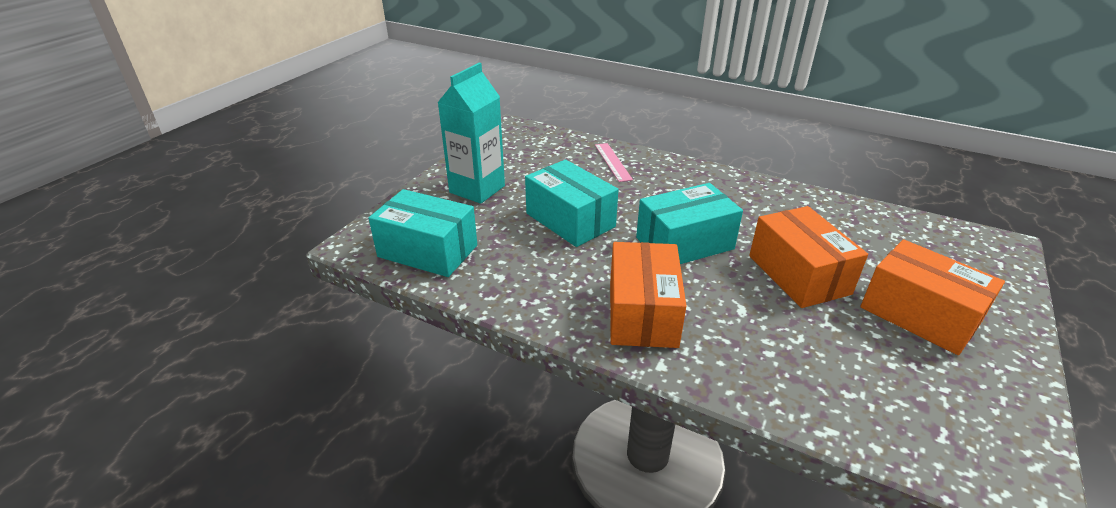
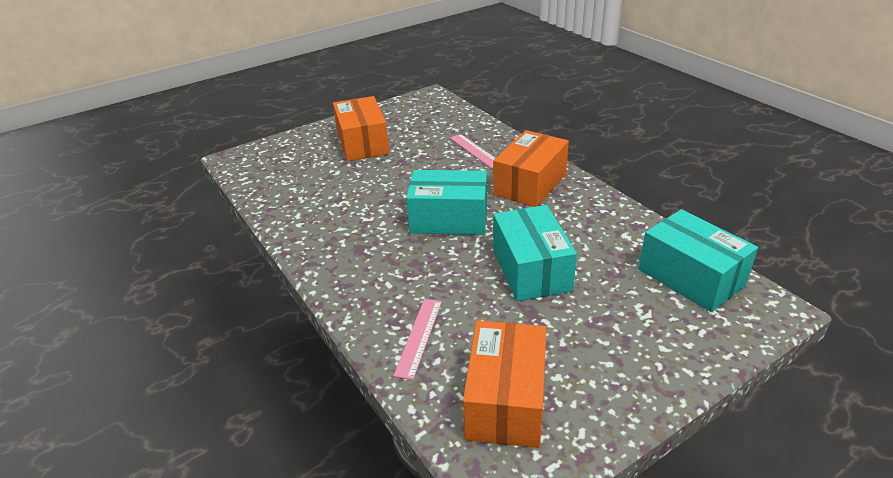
camera: 150 degrees left, 0 degrees up
turquoise carton [437,63,505,204] -> none
orange box [749,206,868,308] -> orange box moved to [463,321,546,448]
none -> pink ruler [450,134,495,168]

